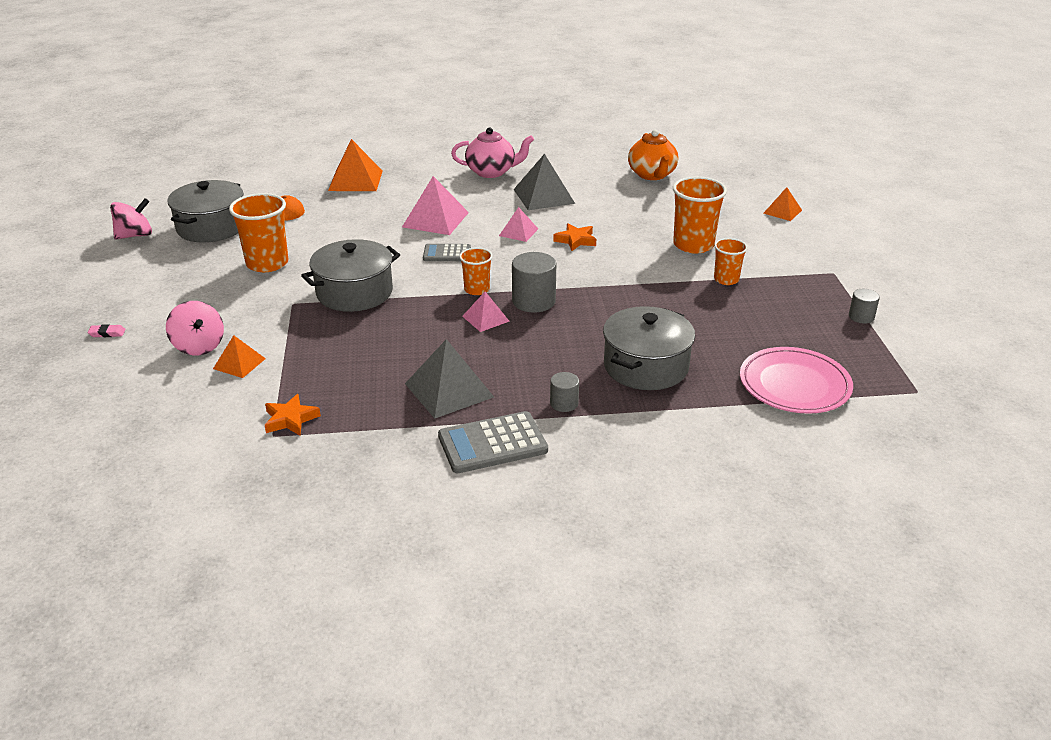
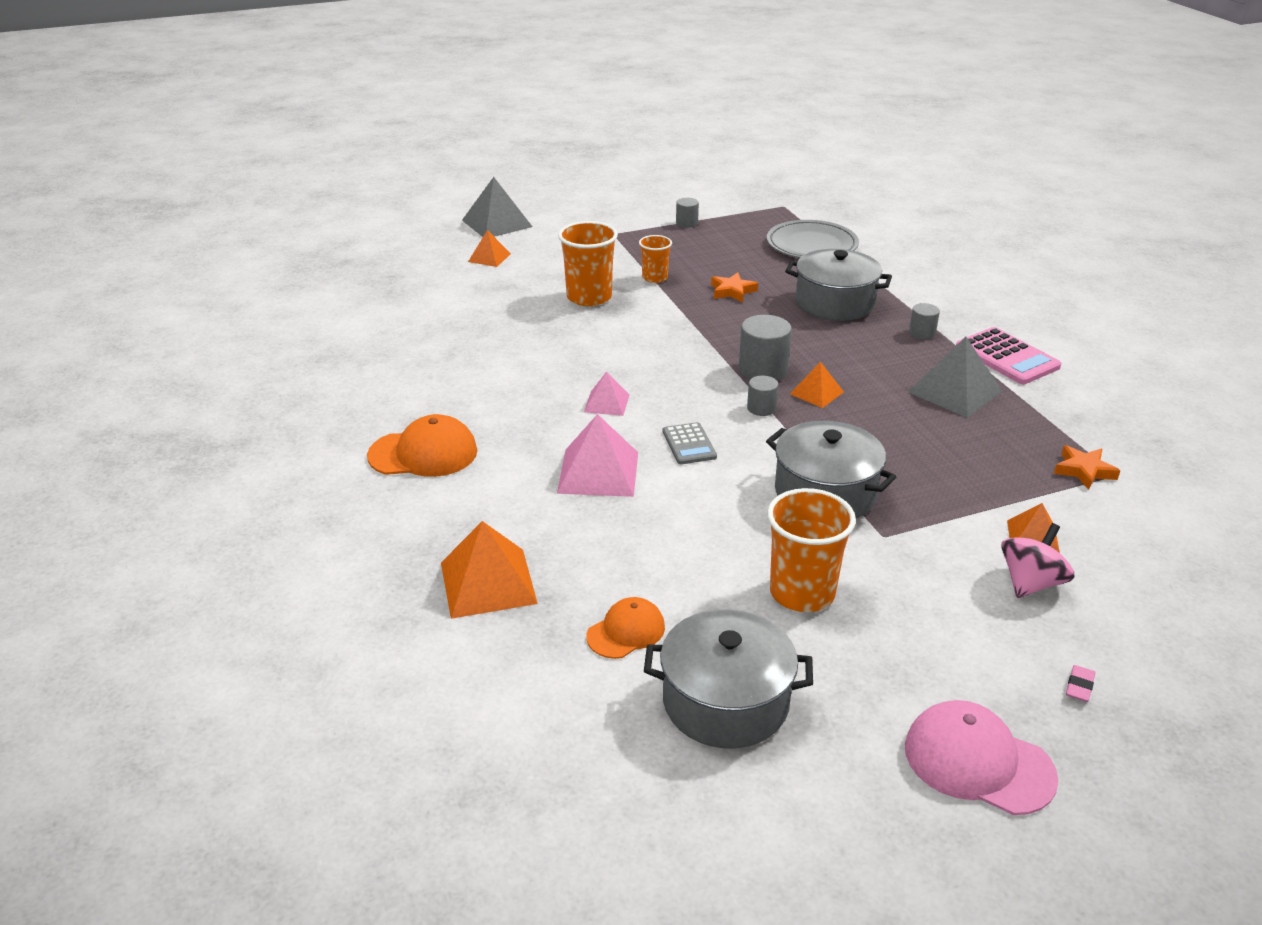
camera: 105 degrees left, 0 degrees up
pink eraser [88,324,126,337] -> pink eraser turned 45 degrees clockwise [1066,665,1096,702]
pink spinning top [110,198,152,239] -> none
grey calculator [438,411,548,473] -> pink calculator [956,327,1061,384]
pink teapot [451,127,534,178] -> orange cap [367,414,477,477]
orange cup [459,248,493,295] -> grey cylinder [747,376,778,416]
pink pyramid [462,292,510,332] -> orange pyramid [790,362,844,408]
grey pyramid [513,154,575,210] -> grey pyramid moved to [462,177,532,237]
orange star [553,223,596,251] -> orange star moved to [711,272,758,302]
orange teapot [628,130,678,180] -> none
pink plate [740,347,853,414] -> grey plate [767,220,859,258]
none -> pink cap [905,700,1059,815]

